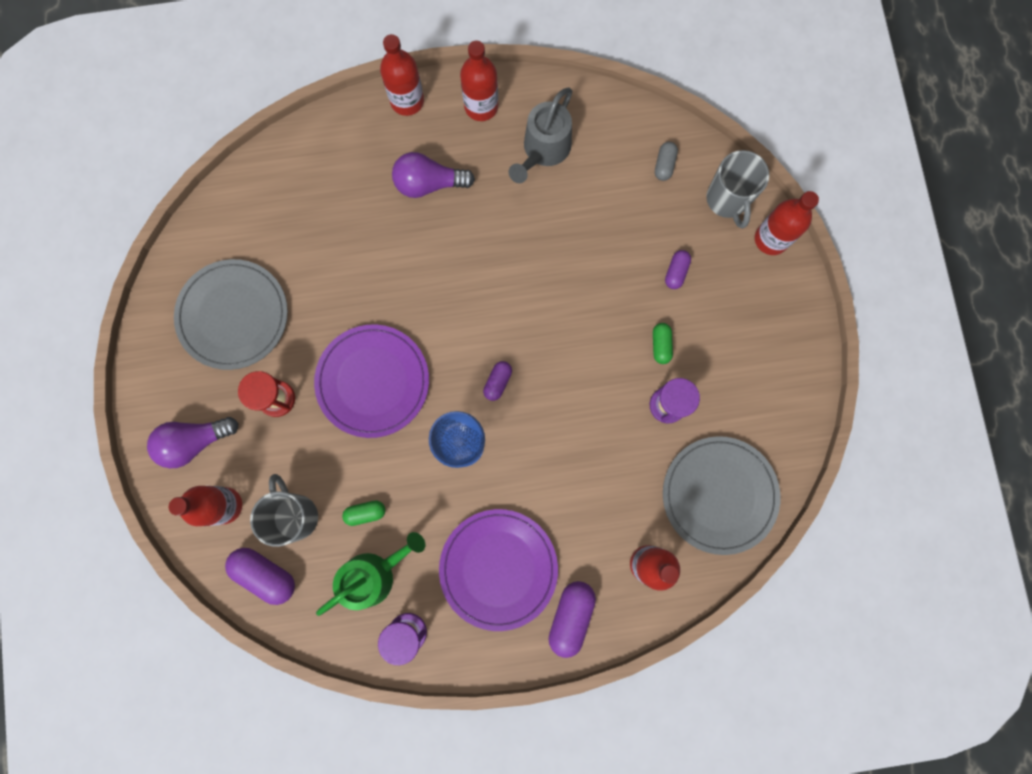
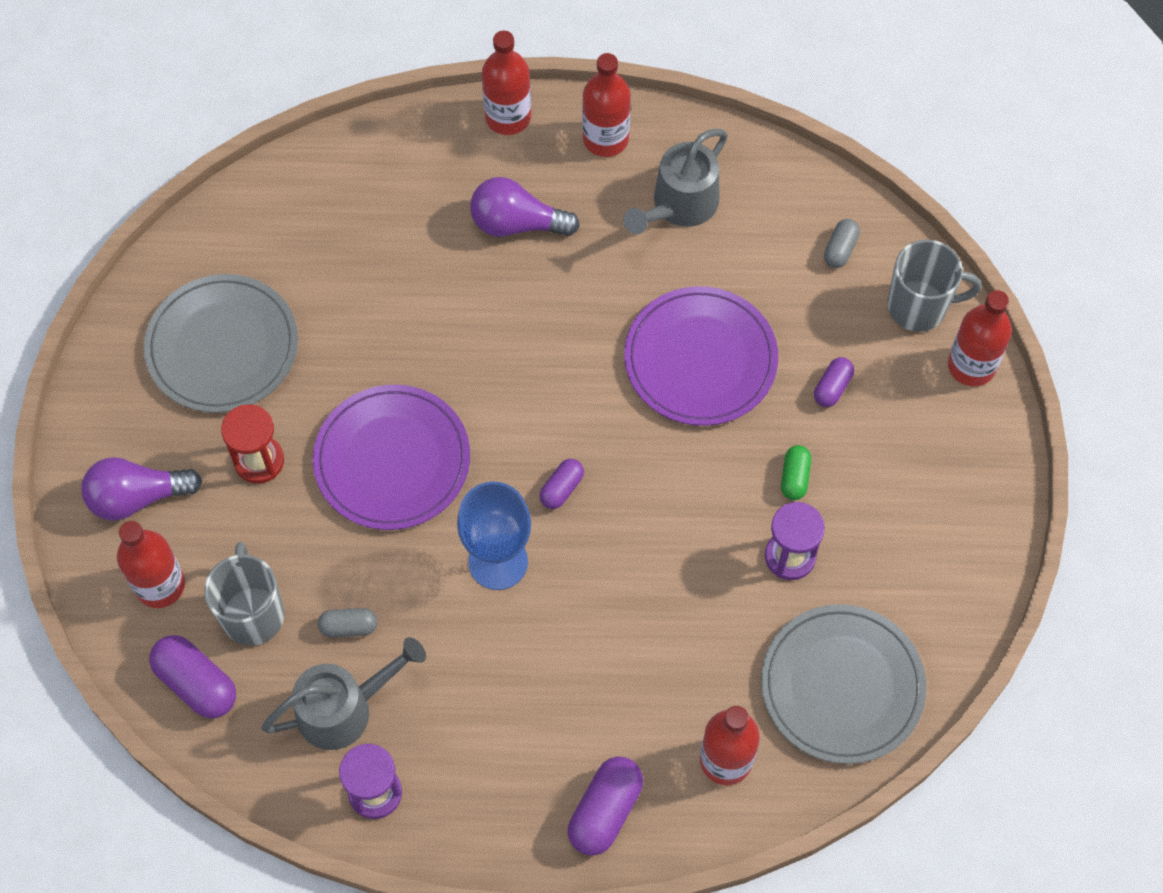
camera: 10 degrees right, 15 degrees down
green watering can [316,532,425,616] -> grey watering can [261,637,426,750]
green capsule [342,500,386,526] -> grey capsule [318,608,377,637]
purple plate [439,509,558,631] -> purple plate moved to [624,286,778,426]
grey mug [706,150,769,229] -> grey mug turned 90 degrees counterclockwise [888,239,982,332]

